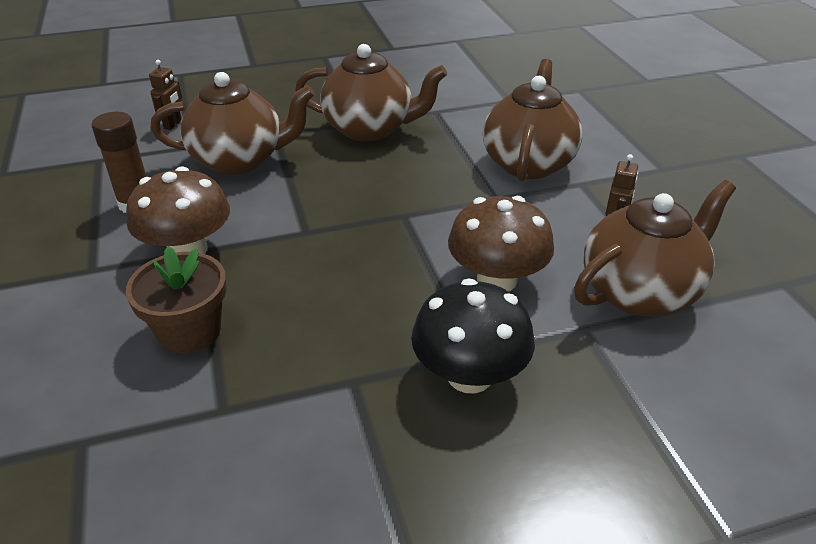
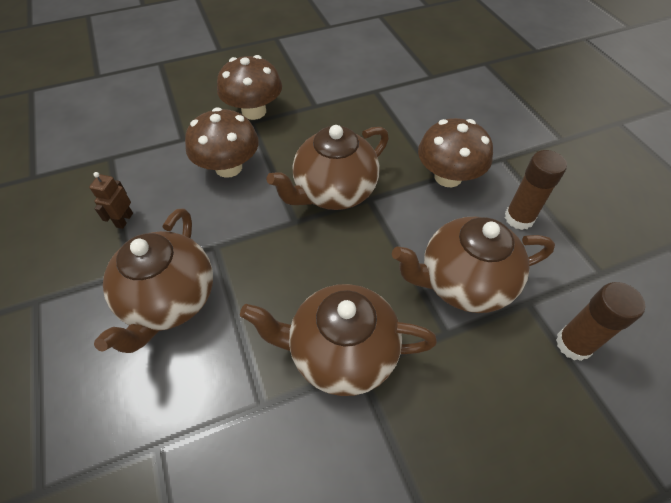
camera: 175 degrees right, 15 degrees up
brown flower pot [126,246,227,354] -> none
brown robot [149,60,182,130] -> brown glue stick [556,282,645,361]
black mushroom [411,278,535,393] -> brown mushroom [217,55,282,120]
brown teapot [574,180,736,316] -> brown teapot moved to [266,125,389,210]

